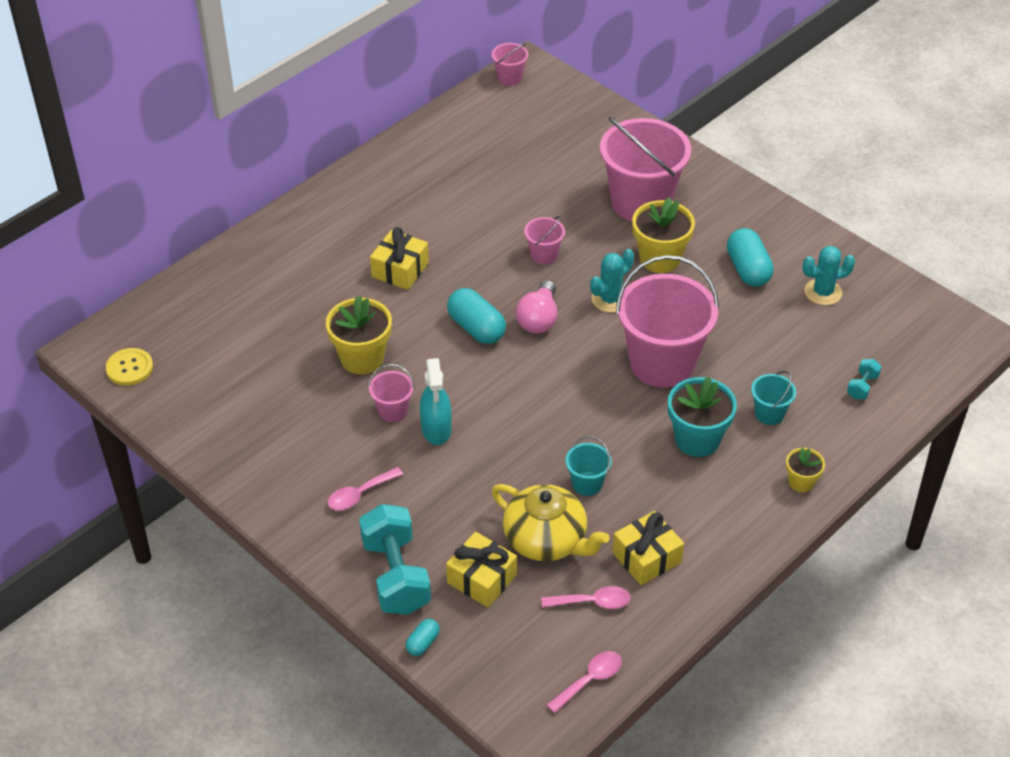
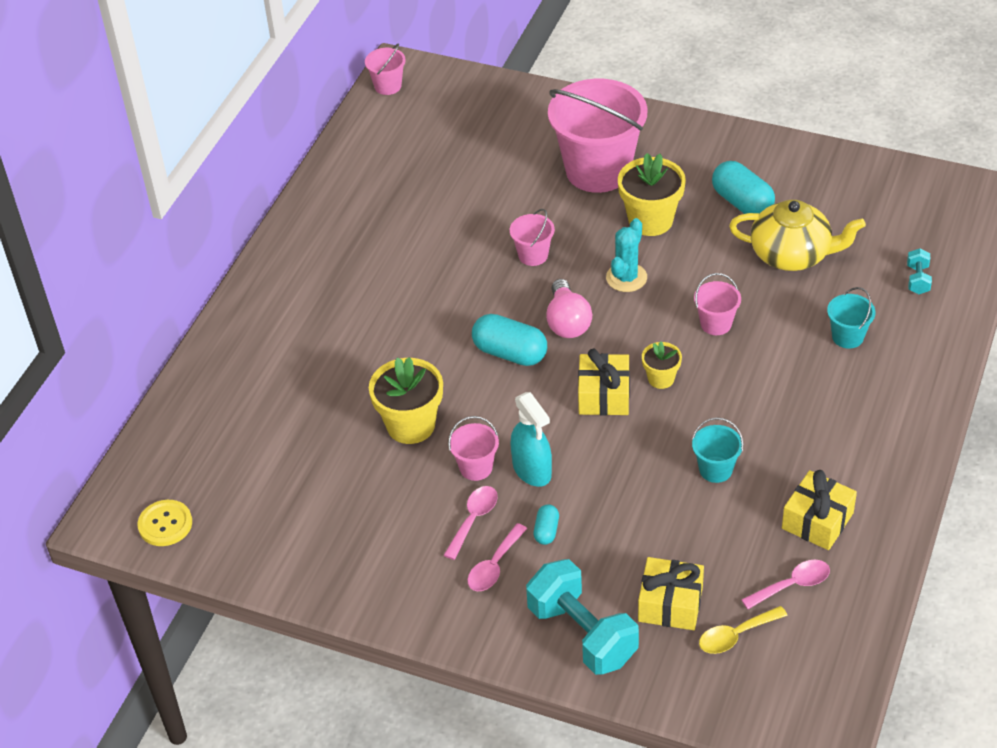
camera: 20 degrees left, 0 degrees up
yellow gift [370,227,429,290] -> yellow gift moved to [578,349,630,415]
turquoise capsule [405,619,440,656] -> turquoise capsule moved to [533,504,559,545]
yellow teapot [492,484,610,561] -> yellow teapot moved to [729,200,866,271]
pink spoon [547,651,622,713] -> pink spoon moved to [444,486,498,560]
pink bucket [616,255,719,388] -> pink bucket [694,273,741,335], size x0.44
turquoise flower pot [668,377,737,457] -> none
yellow flower pot [786,448,825,492] -> yellow flower pot moved to [642,341,682,389]
turquoise cactus [802,246,855,305] -> none
none -> yellow spoon [699,606,788,654]

